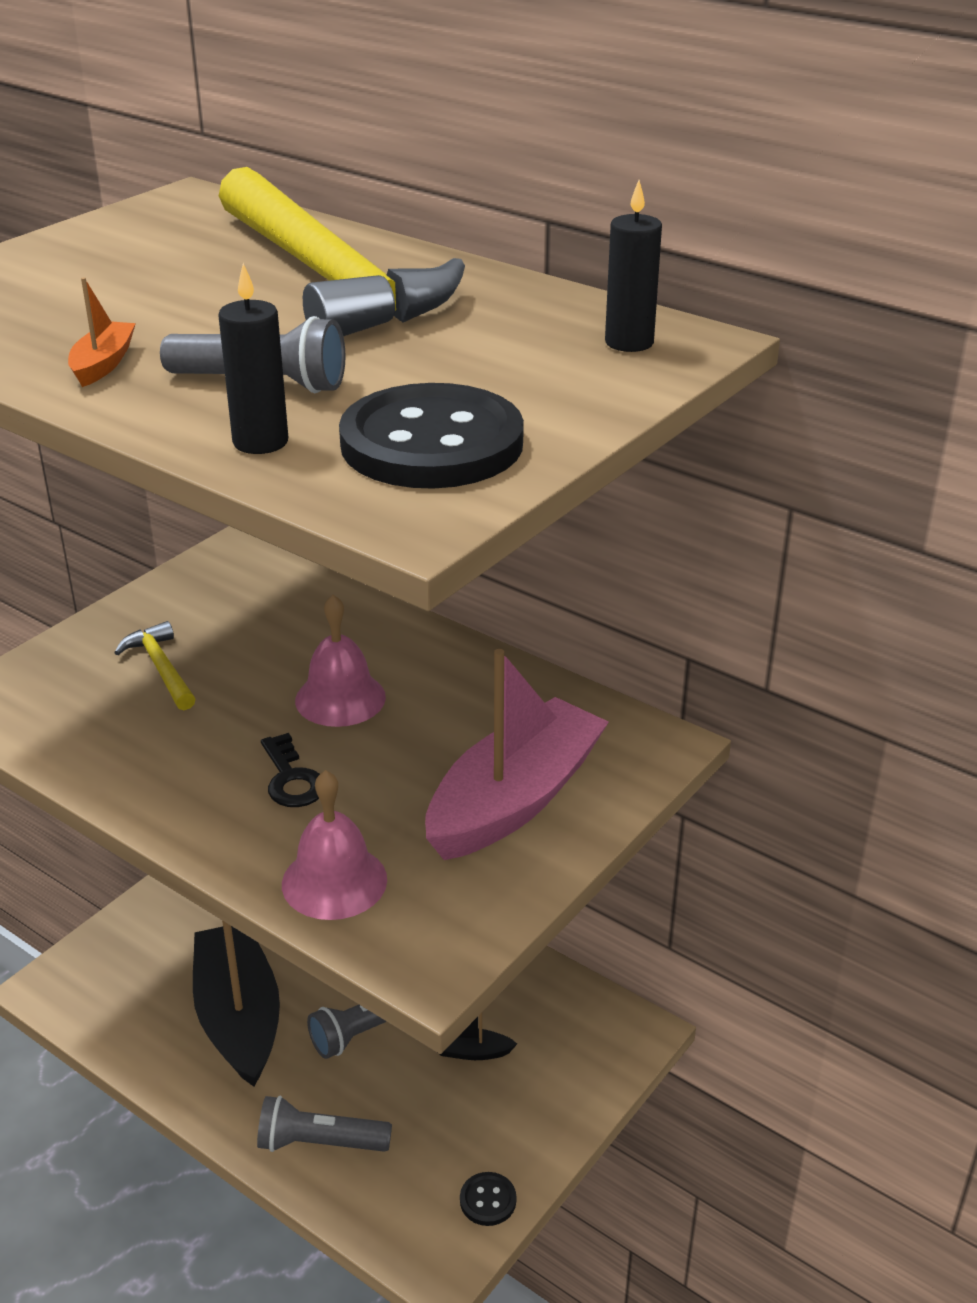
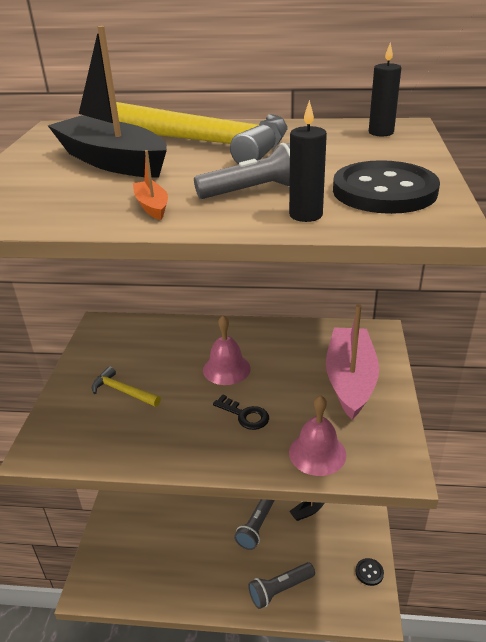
camera: 30 degrees left, 0 degrees up
black boat [193,921,280,1087] -> black boat moved to [47,26,167,178]

